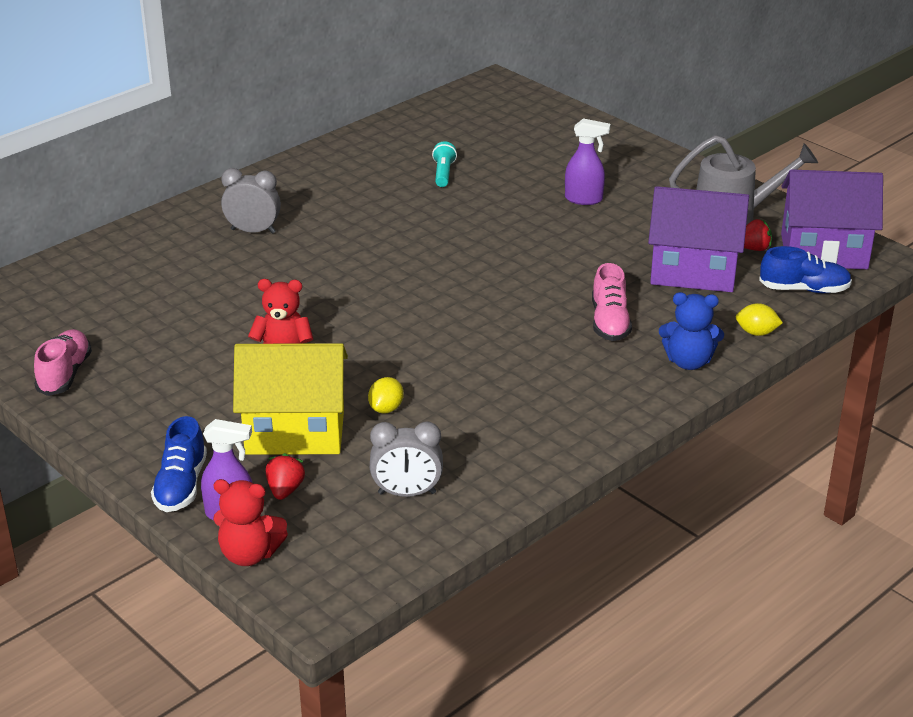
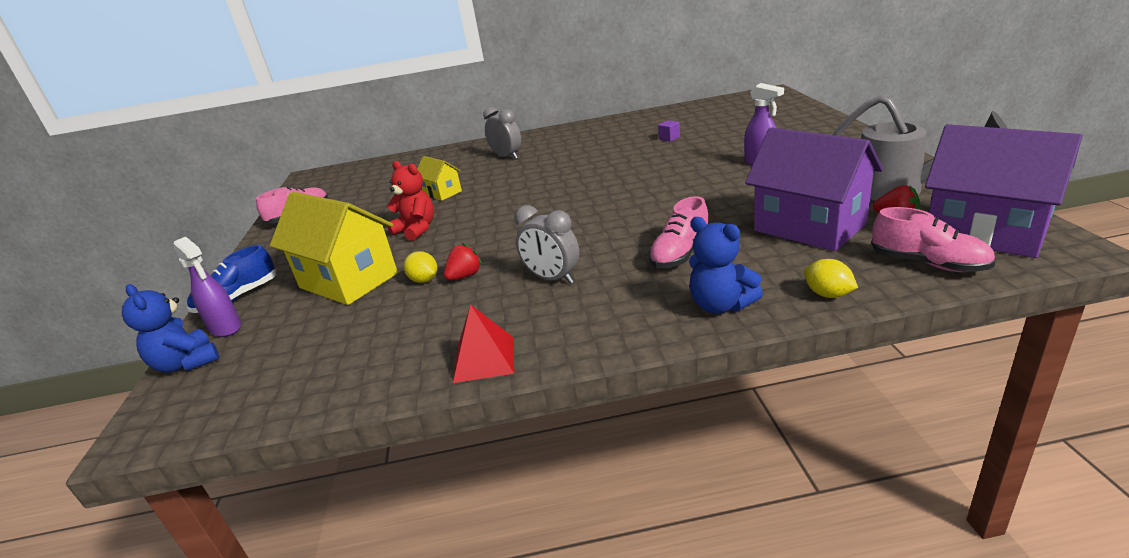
camera: 40 degrees right, 5 degrees down
red teddy bear [213,479,288,566] -> blue teddy bear [122,284,219,373]
red strawberry [266,453,305,500] -> red strawberry moved to [444,243,483,280]
yellow lemon [368,377,404,414] -> yellow lemon turned 75 degrees clockwise [404,251,437,283]
grey clock [370,422,443,497] -> grey clock moved to [515,205,579,284]
turquoise flashlight [432,141,457,187] -> purple cube [658,120,680,142]
blue shoe [759,246,852,293] -> pink shoe [871,207,996,272]
none -> yellow house [417,156,462,201]
none -> red pyramid [453,305,514,383]

